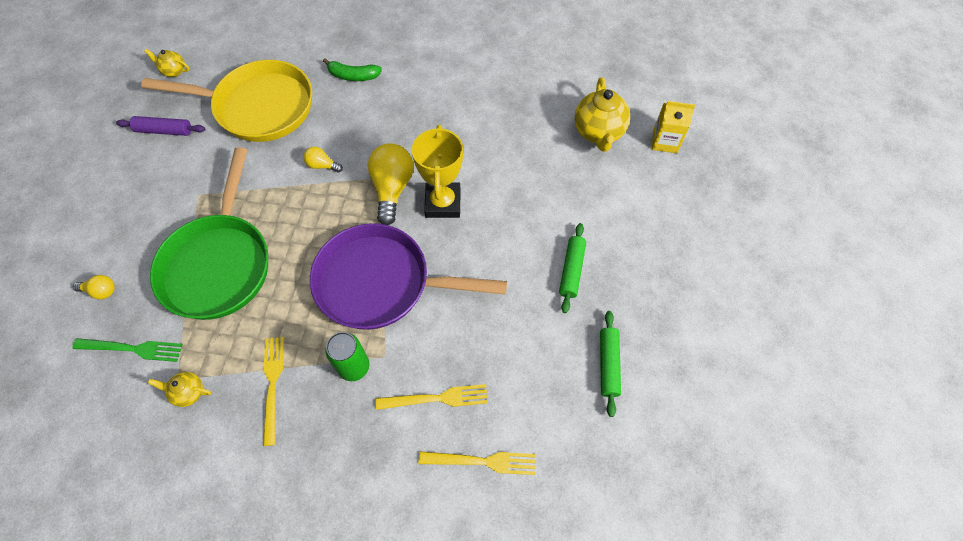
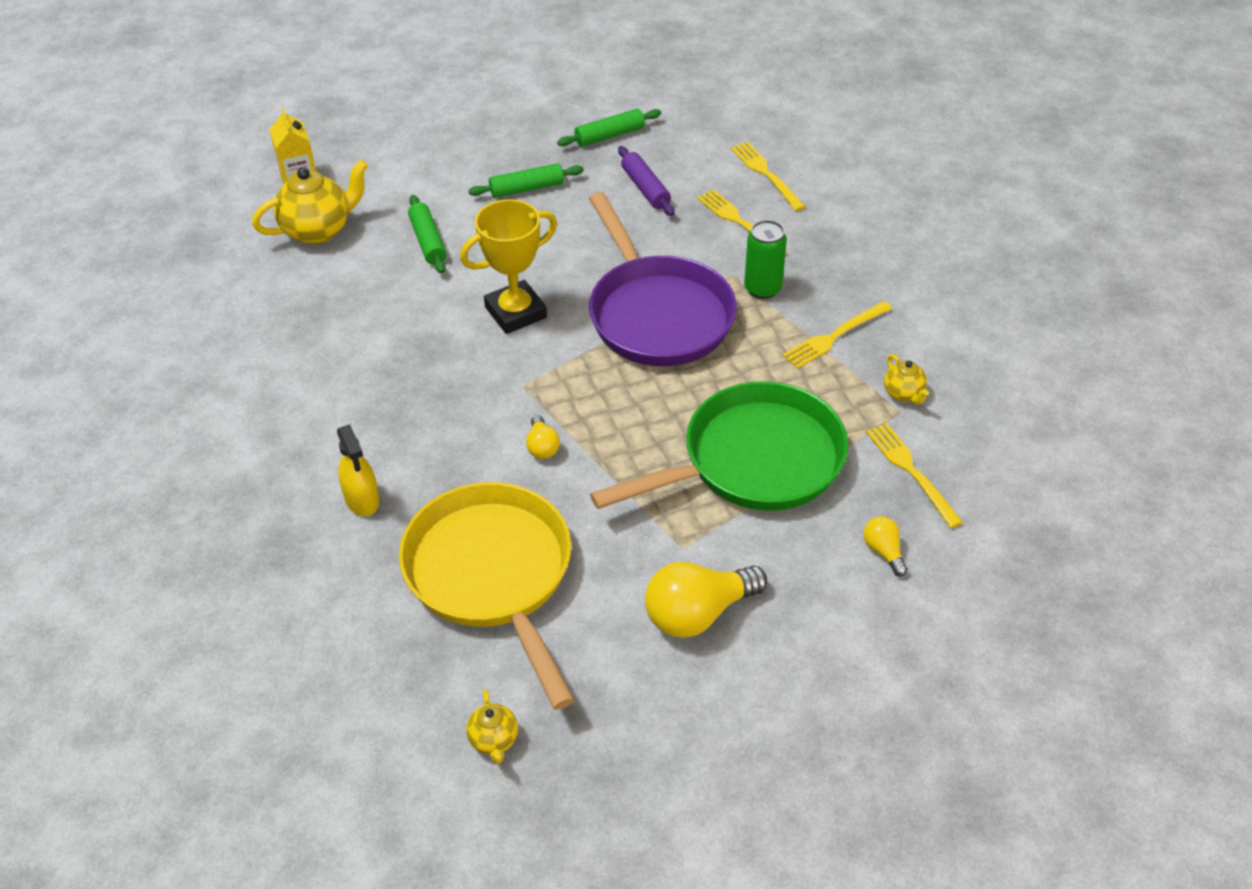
camera: 120 degrees left, 15 degrees down
green fork [72,338,183,362] -> yellow fork [866,423,963,528]
purple rolling pin [116,116,206,136] -> purple rolling pin moved to [618,146,675,216]
green banana [323,58,382,81] -> yellow spray bottle [337,425,380,516]
yellow light bulb [368,144,414,225] -> yellow light bulb moved to [645,562,767,638]
none -> green rolling pin [408,195,447,274]

